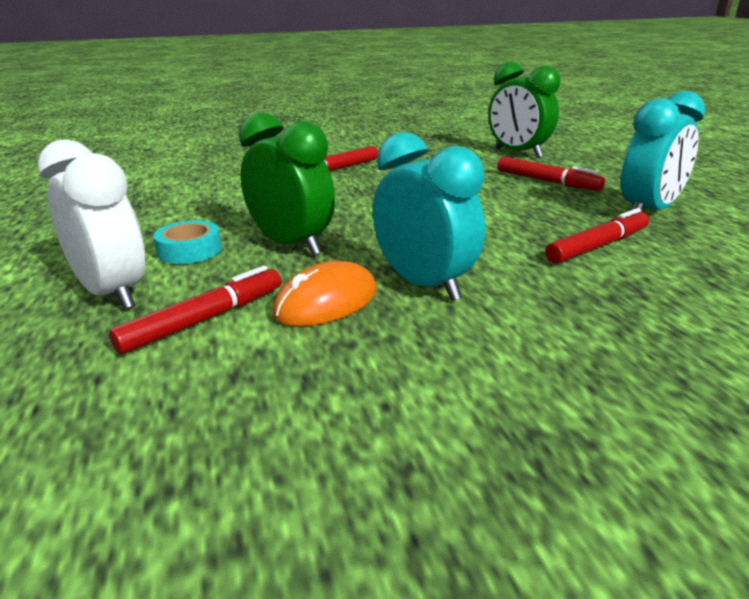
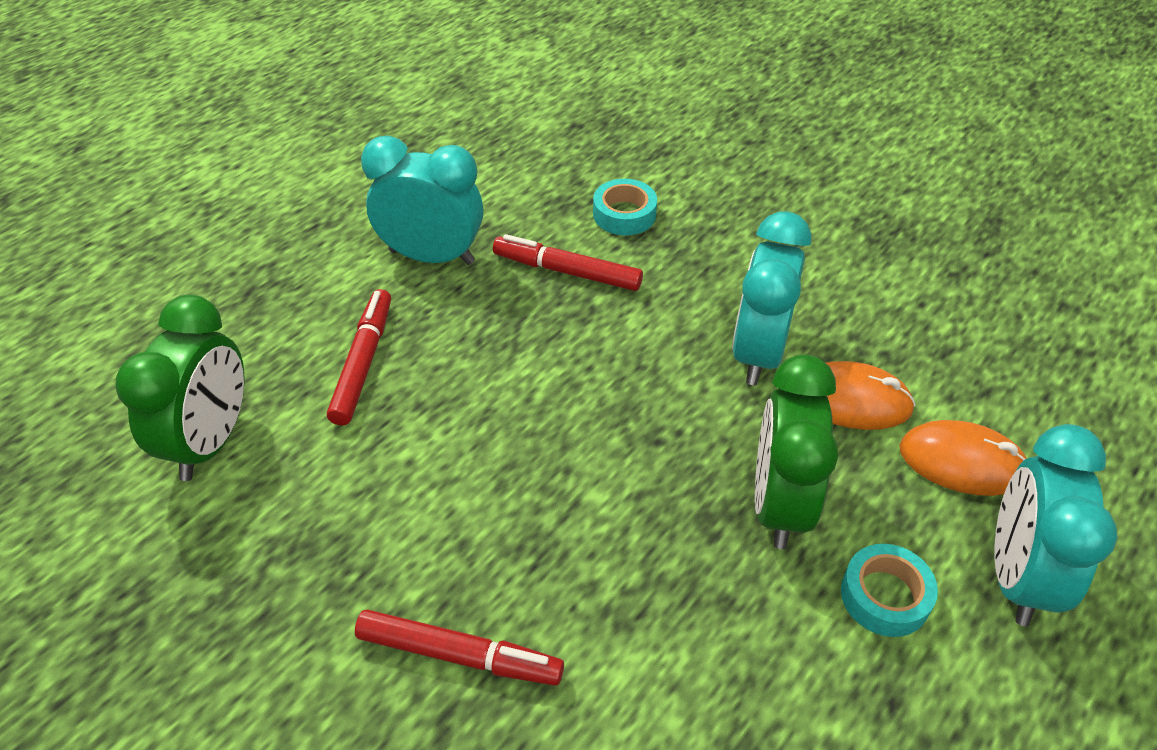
camera: 125 degrees left, 20 degrees up
white clock [38,139,145,310] -> turquoise clock [995,424,1117,626]
red marker [109,266,281,354] -> orange mouse [899,420,1027,496]
none -> turquoise tape [593,179,657,235]

